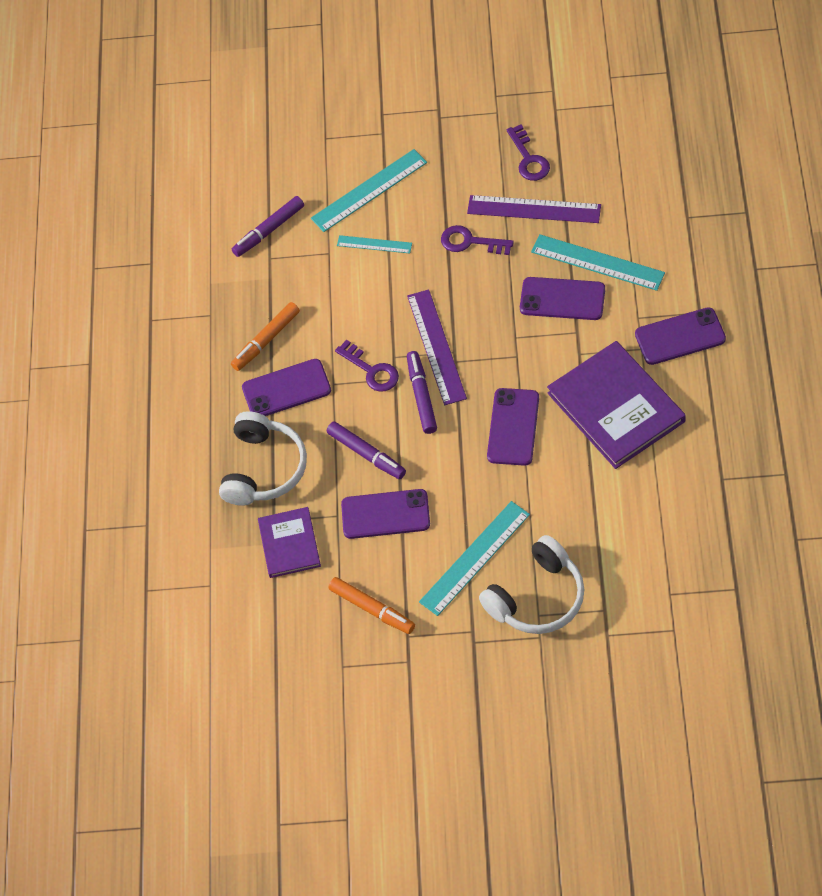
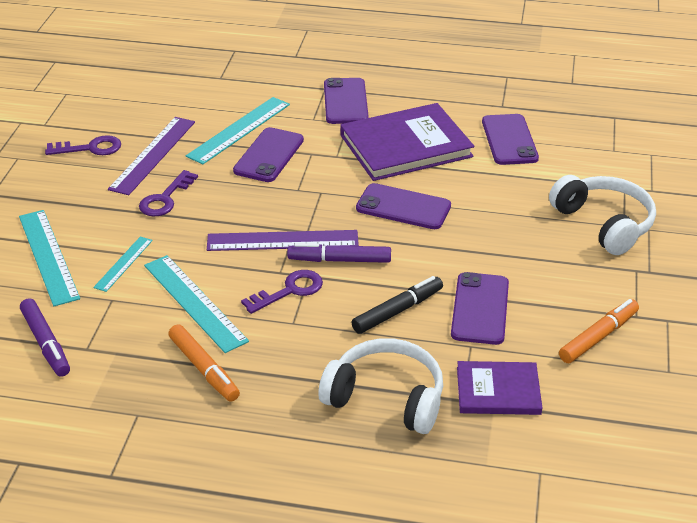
camera: 85 degrees left, 20 degrees down
purple phone [242,359,331,416] -> purple phone moved to [482,114,539,165]
purple marker [327,421,406,479] -> black marker [351,276,443,334]
turquoise ruler [419,501,530,616] -> turquoise ruler moved to [144,255,249,353]

